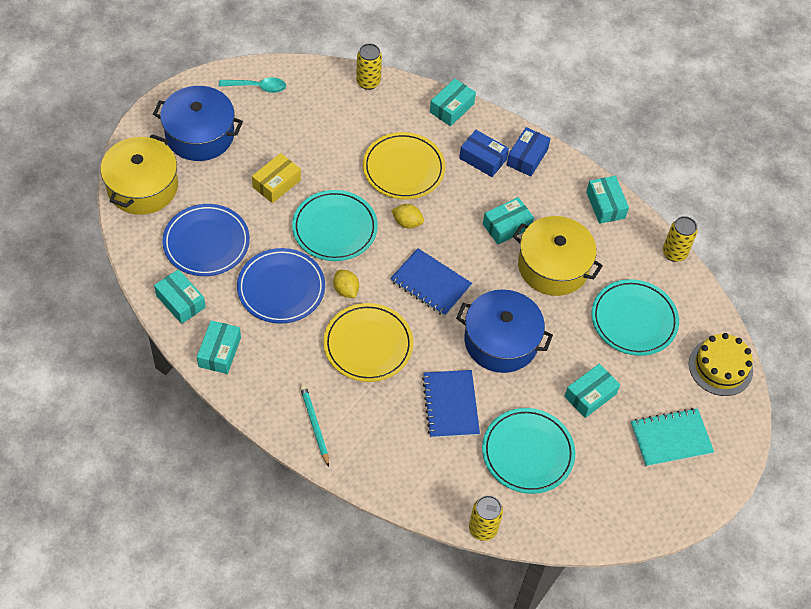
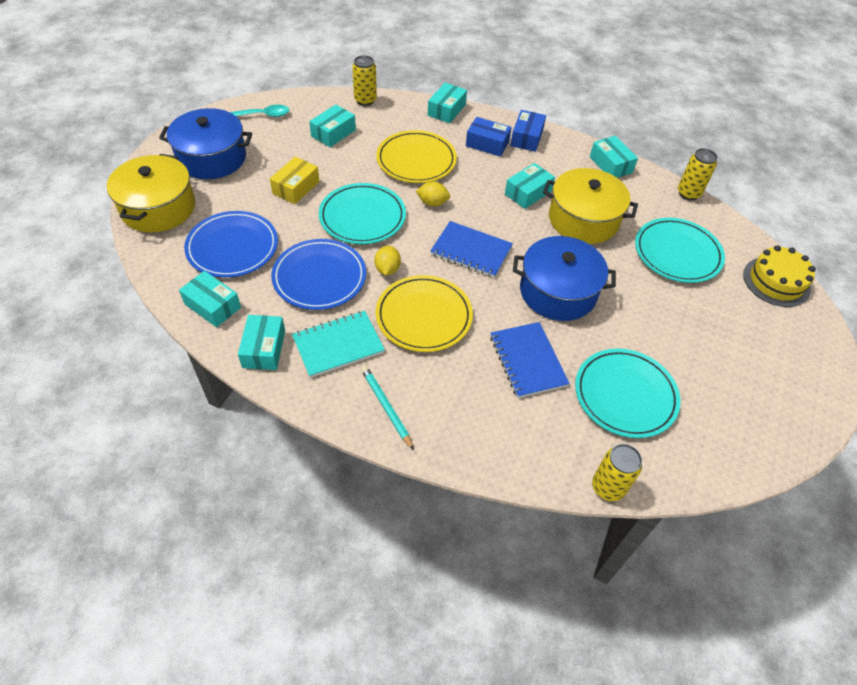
camera: 10 degrees left, 5 degrees down
yellow lemon [333,270,359,298] -> yellow lemon turned 45 degrees clockwise [374,246,401,275]
turquoise box [564,364,620,418] -> turquoise box moved to [309,105,356,147]
turquoise notebook [631,408,714,467] -> turquoise notebook moved to [292,311,385,378]

